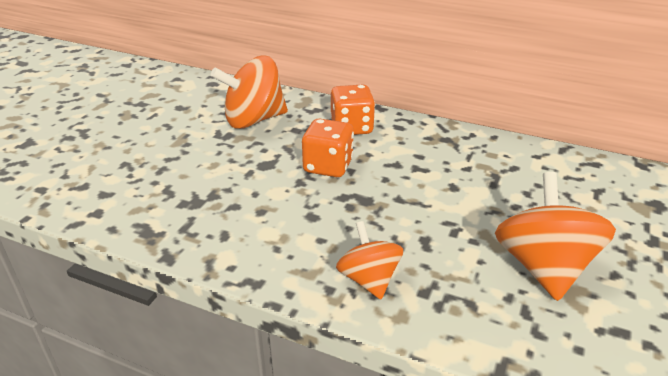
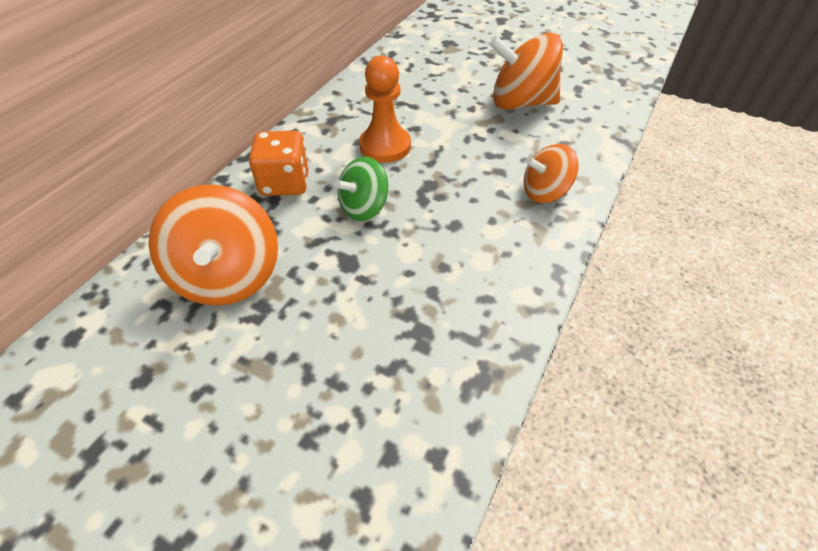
camera: 85 degrees left, 15 degrees up
orange dice [302,118,354,177] -> green spinning top [335,157,388,221]
none -> orange pawn [359,56,411,163]

